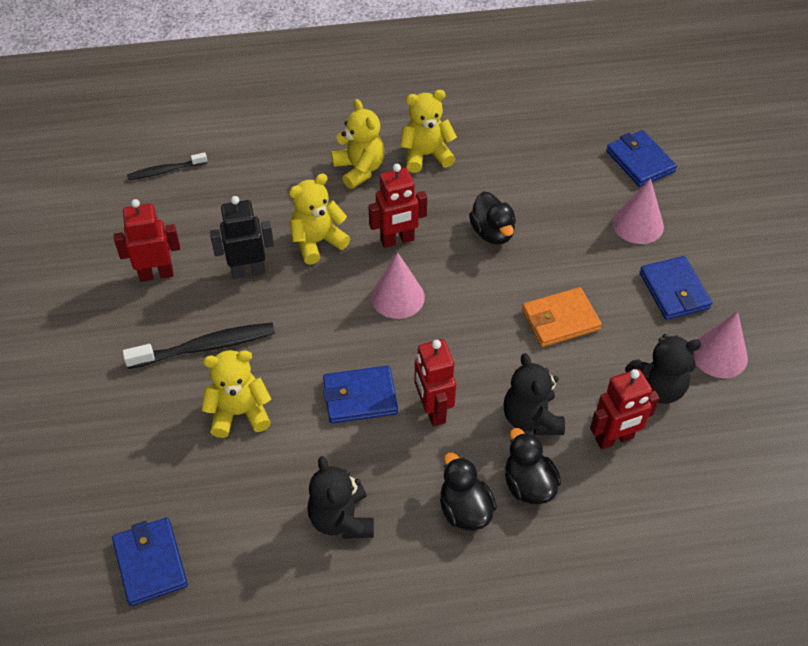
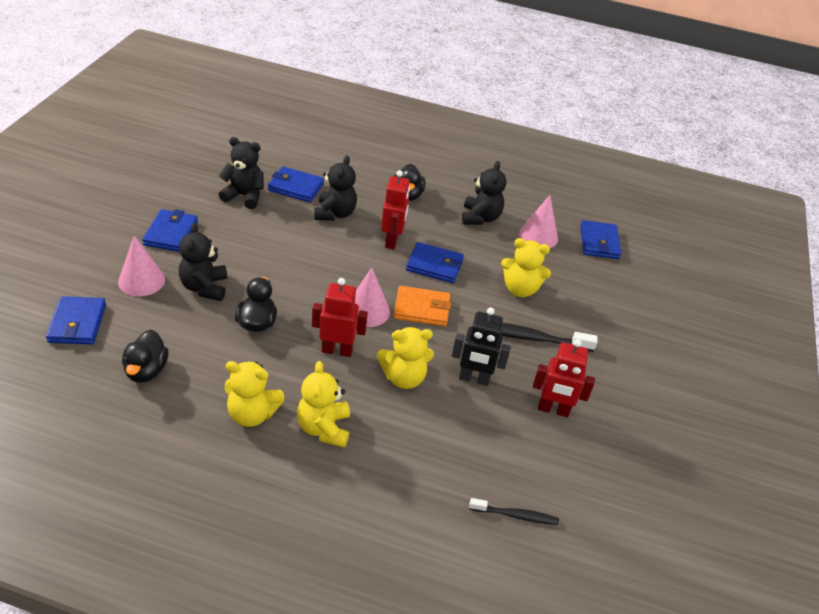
camera: 160 degrees left, 10 degrees down
black duck [505,428,561,504] -> black duck moved to [122,330,169,383]
orange wallet [522,287,602,347] -> orange wallet moved to [394,286,451,326]
red robot [590,369,660,449] -> blue wallet [268,166,324,202]
pink cone [694,311,748,378] -> pink cone moved to [519,195,558,248]
none -> black teddy bear [179,223,227,301]

